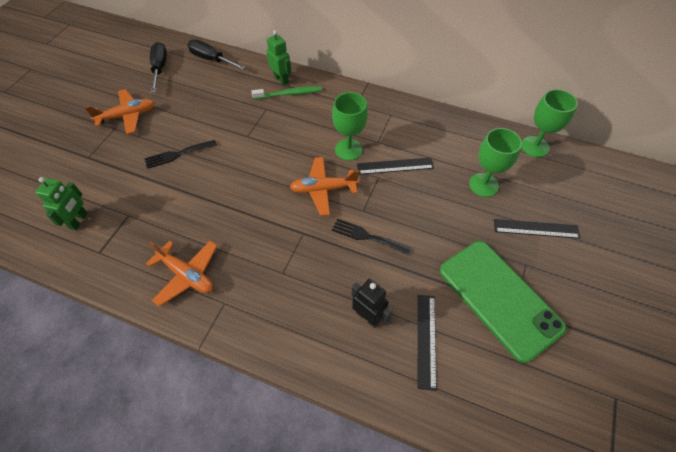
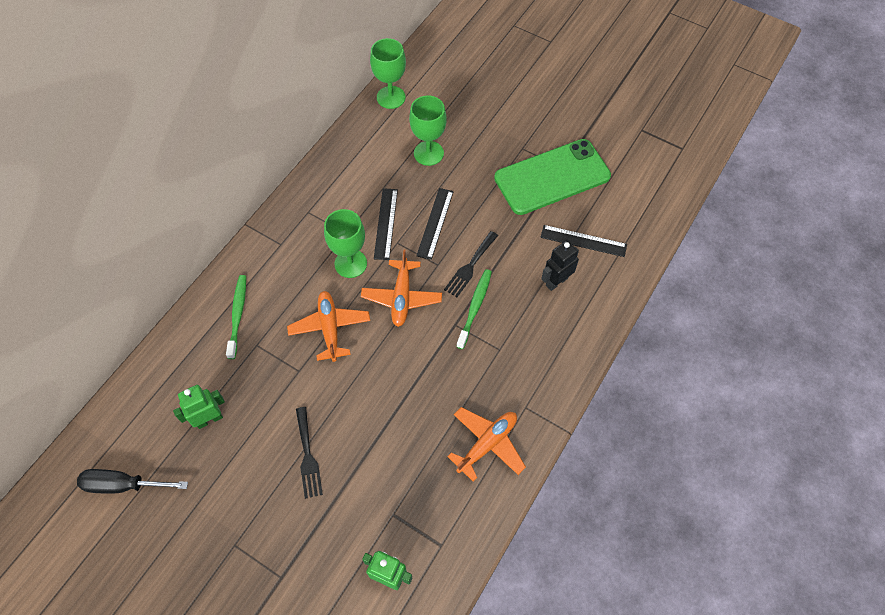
camera: 80 degrees left, 5 degrees up
orange plane [85,89,155,134] -> orange plane moved to [287,291,370,362]
black screwdriver [188,40,246,70] -> none
green robot [266,30,291,86] -> green robot moved to [173,385,225,429]
black ruler [494,219,580,239] -> black ruler moved to [416,188,454,260]
none -> green toothbrush [456,269,492,349]

